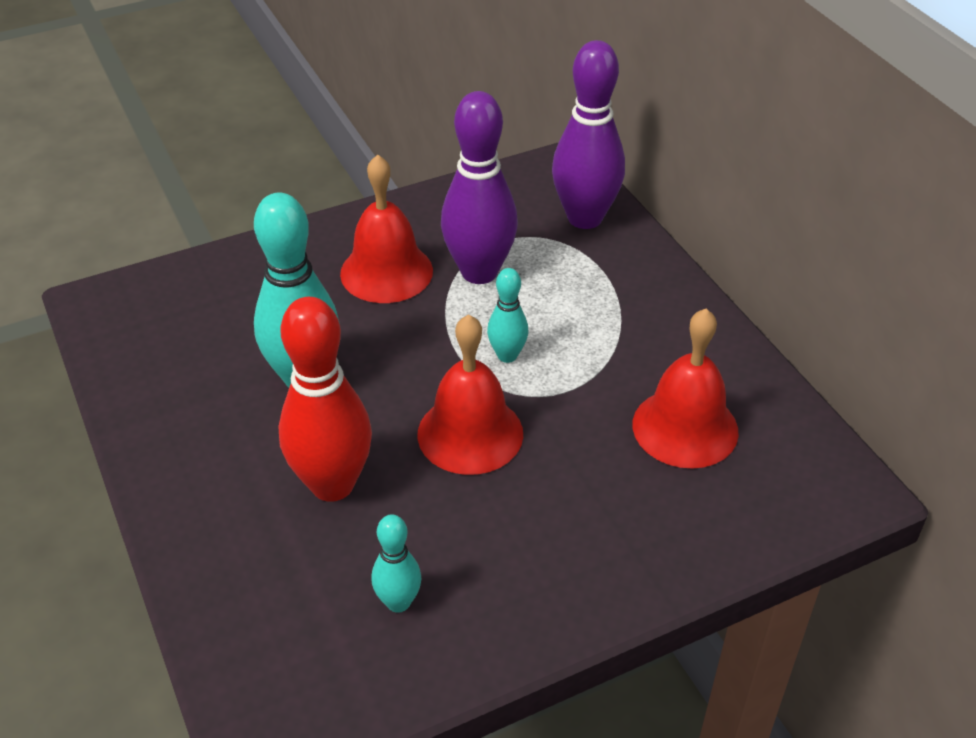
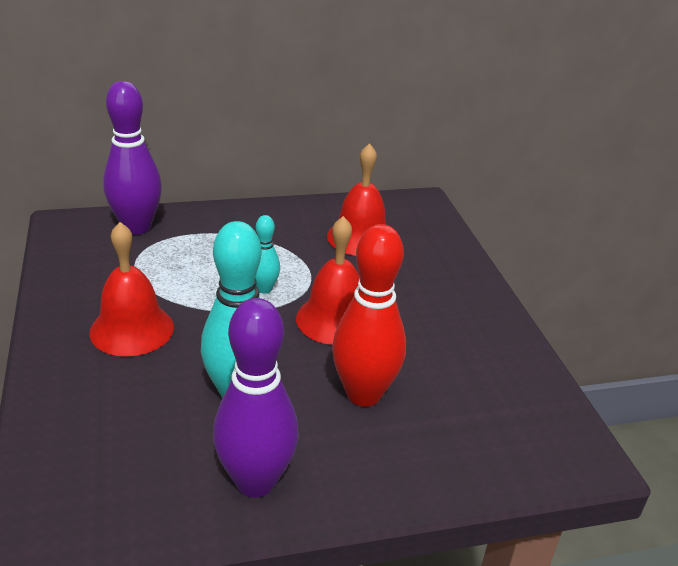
camera: 80 degrees left, 10 degrees down
turquoise bowling pin [371,514,421,613] -> none
purple bowling pin [441,91,518,284] -> purple bowling pin moved to [213,298,299,498]

